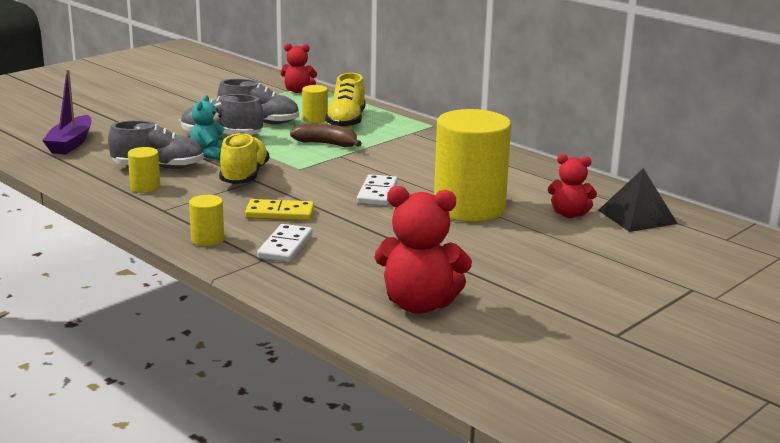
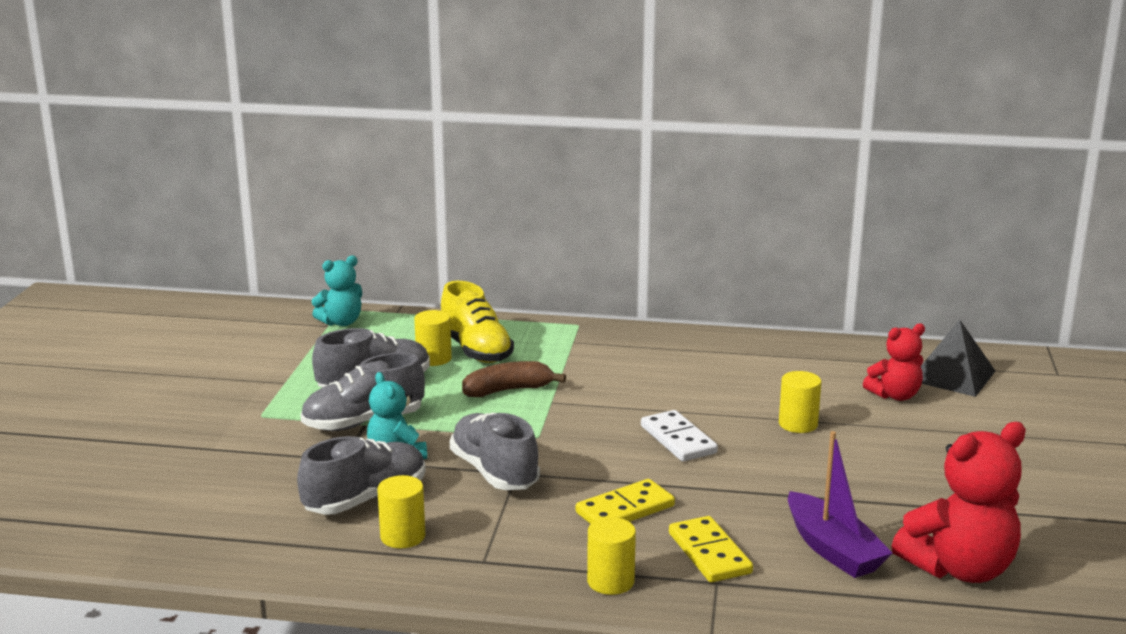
camera: 35 degrees left, 0 degrees up
purple boat [42,69,91,154] -> purple boat moved to [788,431,892,578]
yellow shoe [219,132,269,184] -> grey shoe [450,413,540,490]
white domino [257,224,312,262] -> yellow domino [669,516,753,582]
red teddy bear [280,43,317,93] -> turquoise teddy bear [312,255,362,326]
yellow cylinder [434,109,511,222] -> yellow cylinder [779,371,821,433], size x0.42

